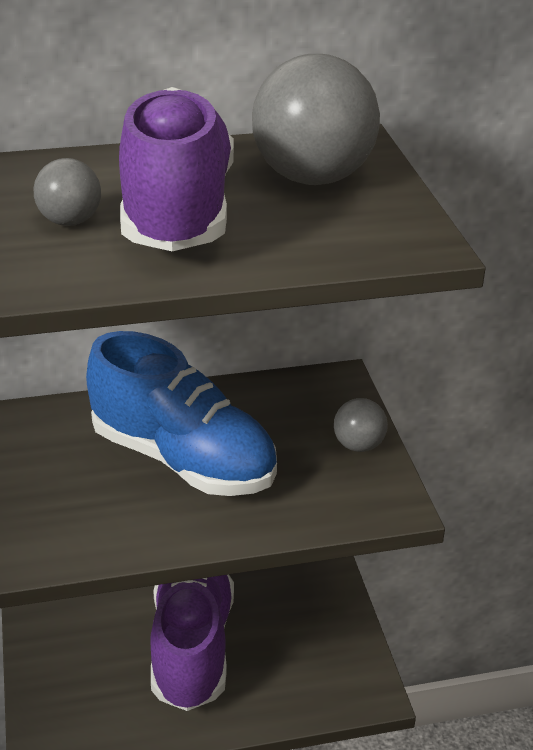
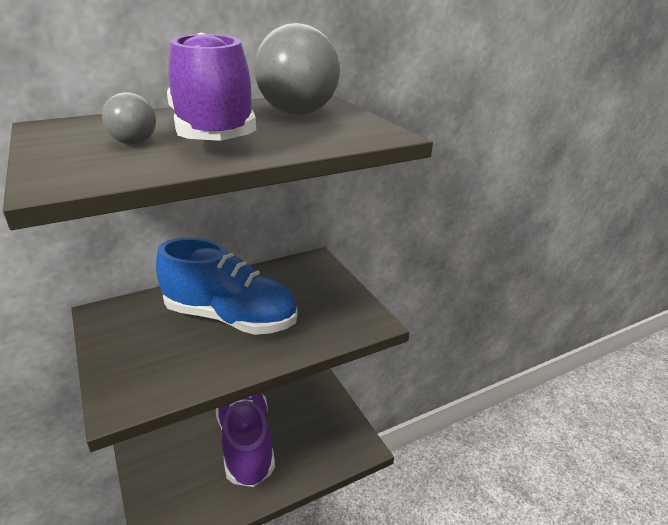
camera: 15 degrees left, 5 degrees down
grey ball [334,398,388,452] -> none

